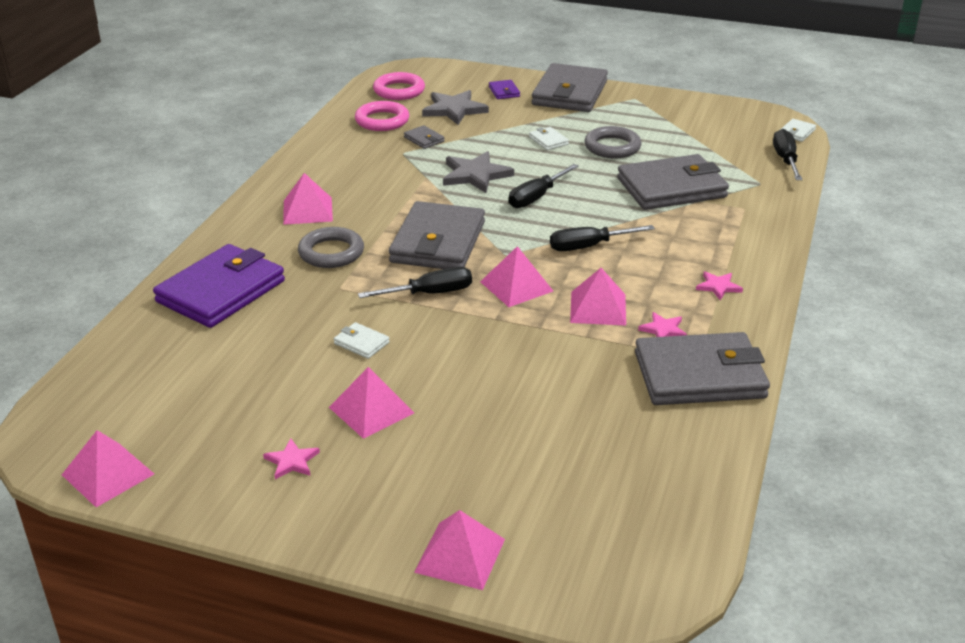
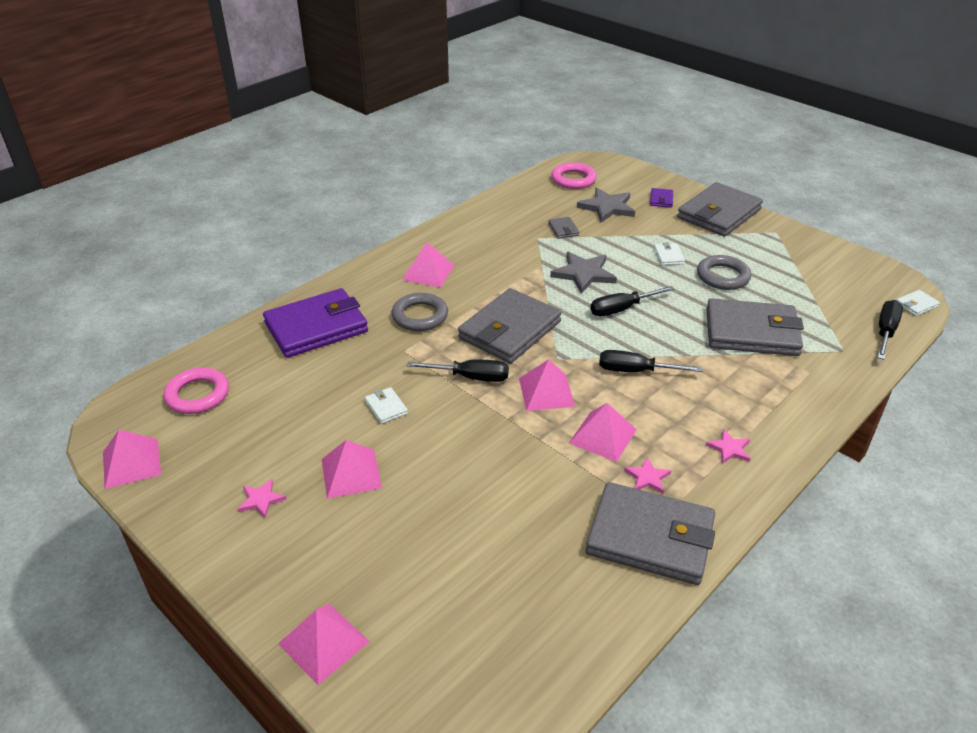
camera: 25 degrees right, 5 degrees up
pink ring [355,101,409,131] -> pink ring moved to [164,368,229,414]

